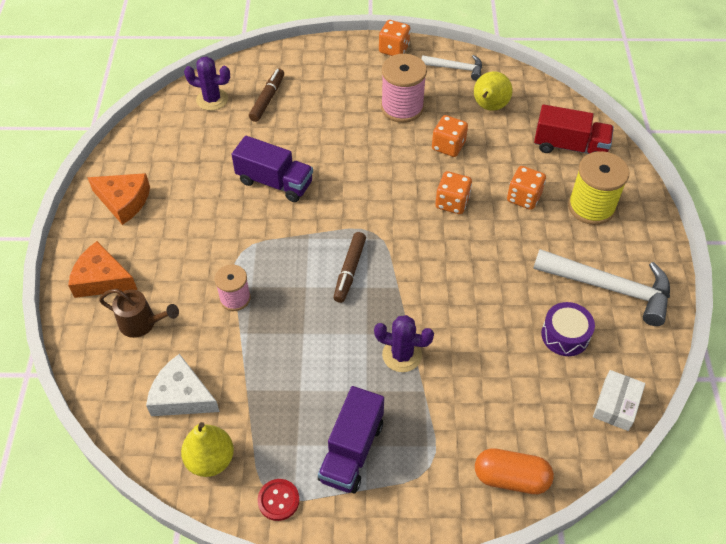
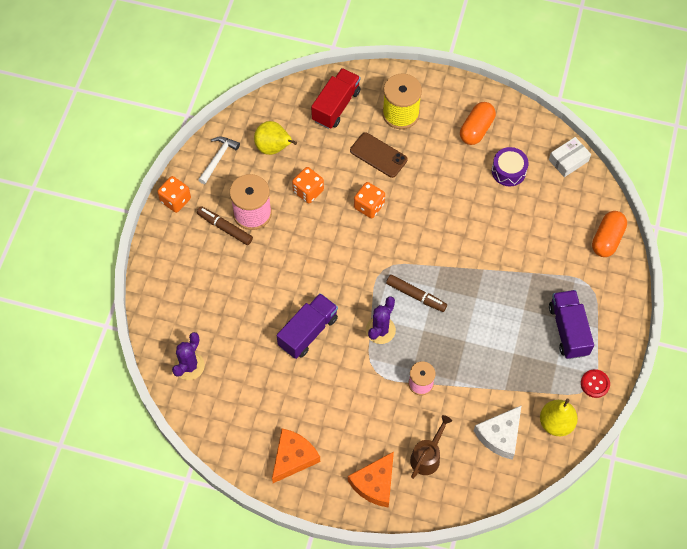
camera: 75 degrees left, 10 degrees up
brown marker [249,68,284,122] -> brown marker moved to [197,207,253,245]
purple truck [318,386,384,493] -> purple truck turned 135 degrees counterclockwise [549,290,594,359]
purple cactus [374,315,434,372] -> purple cactus moved to [366,296,396,344]
orange dice [507,166,546,210] -> brown phone [350,132,408,178]
white hammer [533,249,670,326] -> orange capsule [460,102,496,145]
white box [593,370,645,431] -> white box turned 75 degrees counterclockwise [549,137,591,177]

